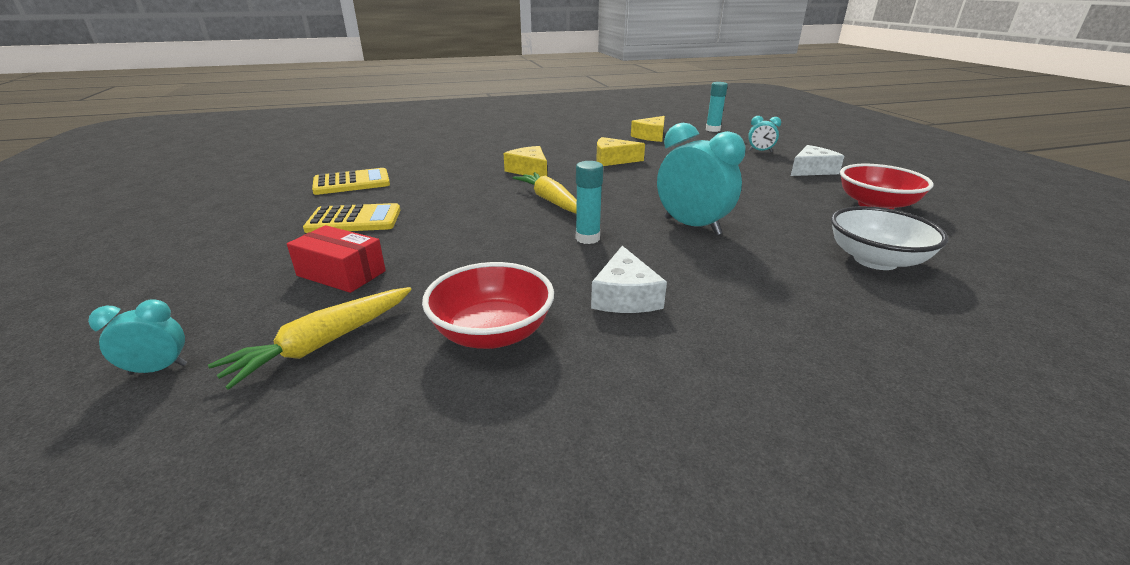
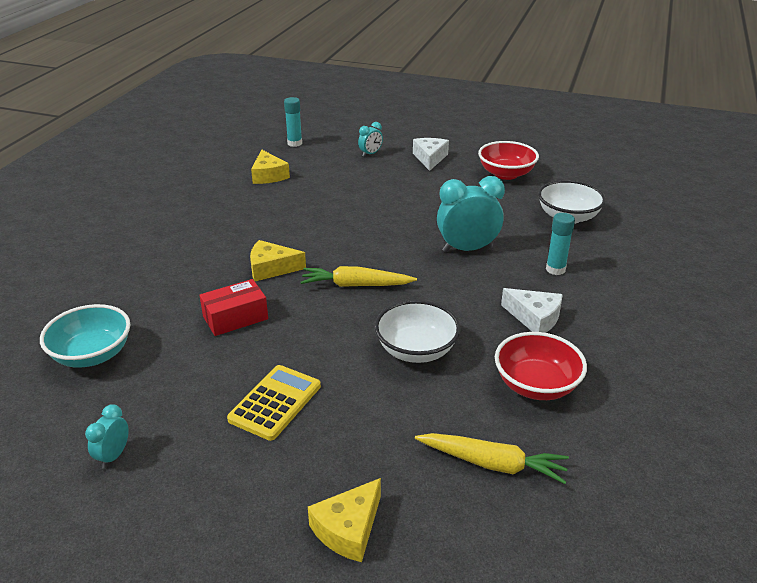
camera: 55 degrees left, 5 degrees up
turquoise clock [88,299,187,375] -> turquoise clock moved to [85,404,129,469]
yellow carrot [208,287,412,390] -> yellow carrot turned 60 degrees counterclockwise [415,433,569,484]
red box [287,225,386,293] -> red box moved to [199,279,268,336]
yellow calculator [312,168,390,195] -> none
turquoise glue stick [576,161,603,244] -> turquoise glue stick moved to [546,213,575,275]
yellow cheese [596,137,645,166] -> yellow cheese moved to [308,478,381,562]
none -> turquoise bowl [40,304,130,368]
none -> white bowl [374,300,460,363]

